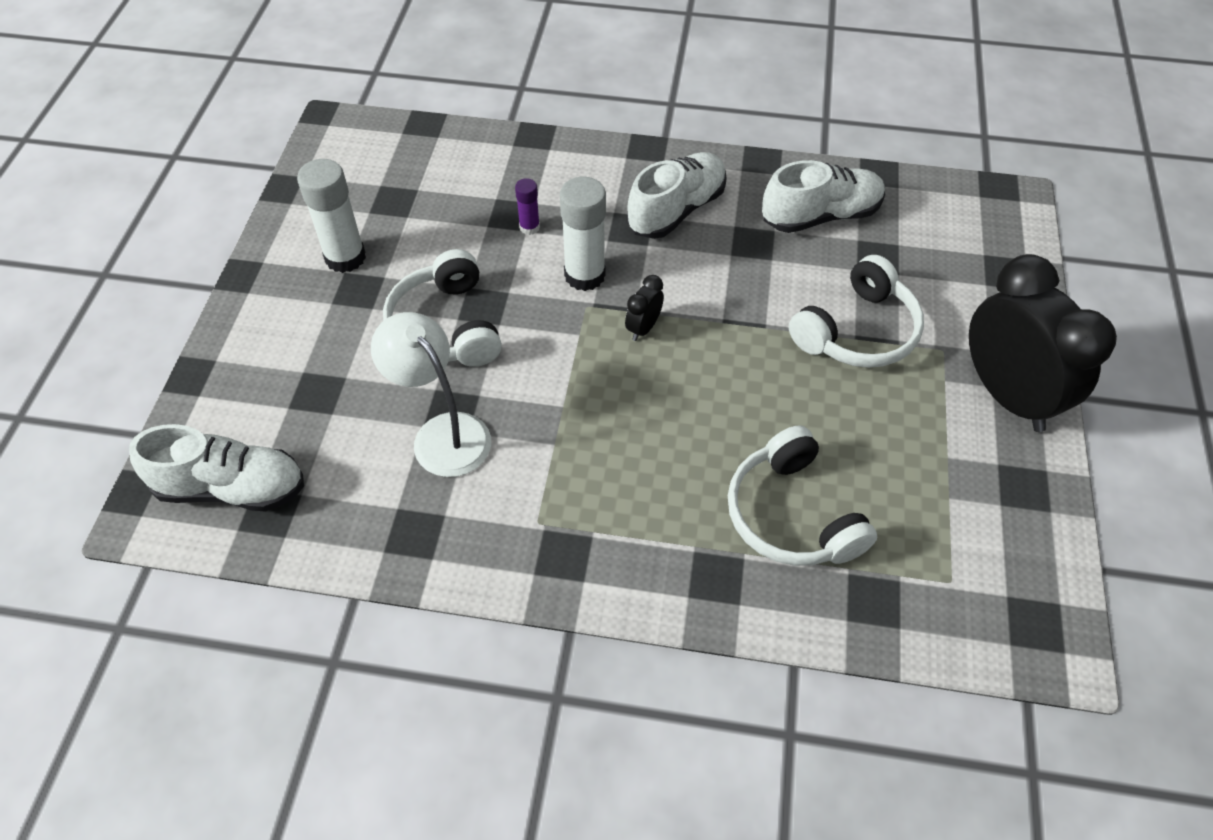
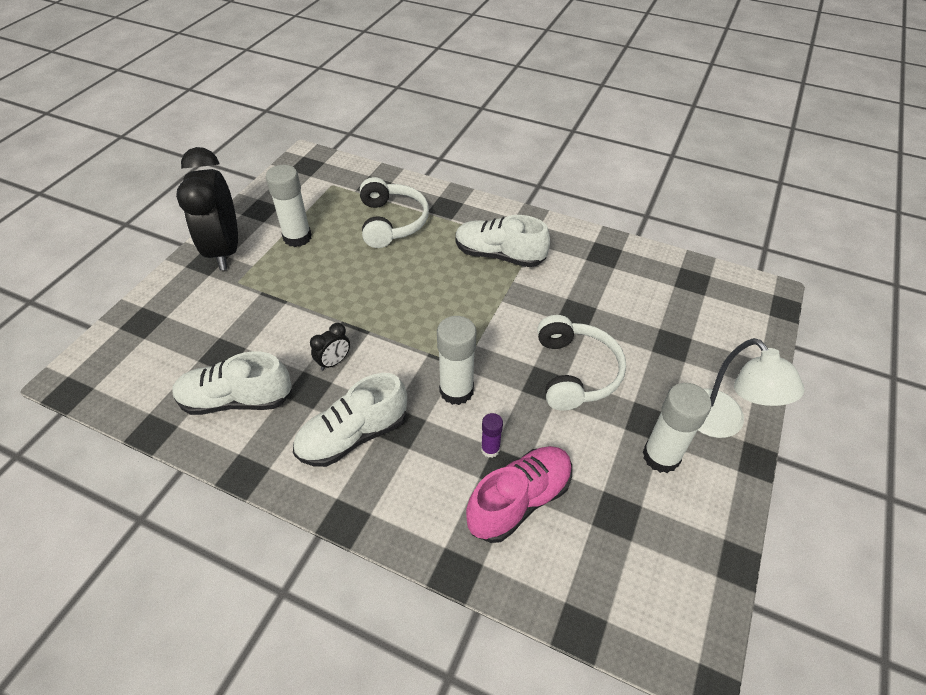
camera: 165 degrees left, 5 degrees down
white shoe [129,424,304,512] -> white shoe moved to [455,215,550,267]
white lamp [371,312,491,477] -> white lamp moved to [698,338,804,438]
black clock [625,275,664,341] -> black clock moved to [310,323,350,370]
white headphones [789,255,924,368] -> none
none -> white glue stick [266,165,312,247]
none -> pink shoe [466,446,572,543]

